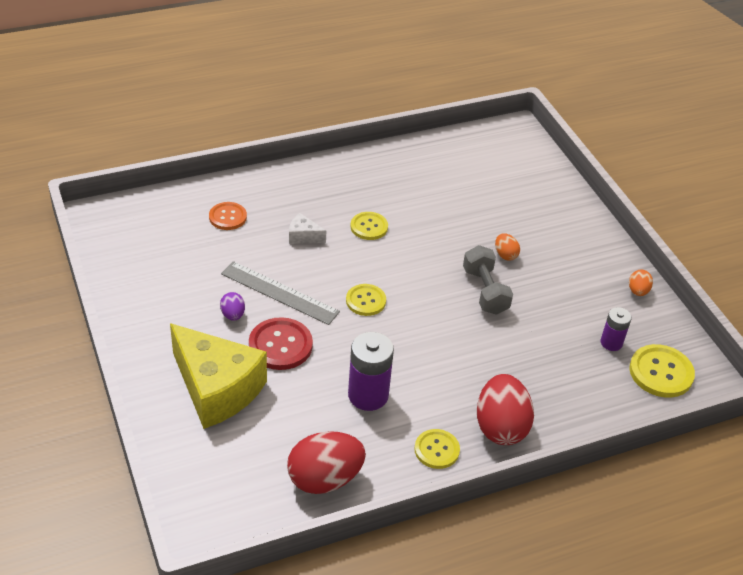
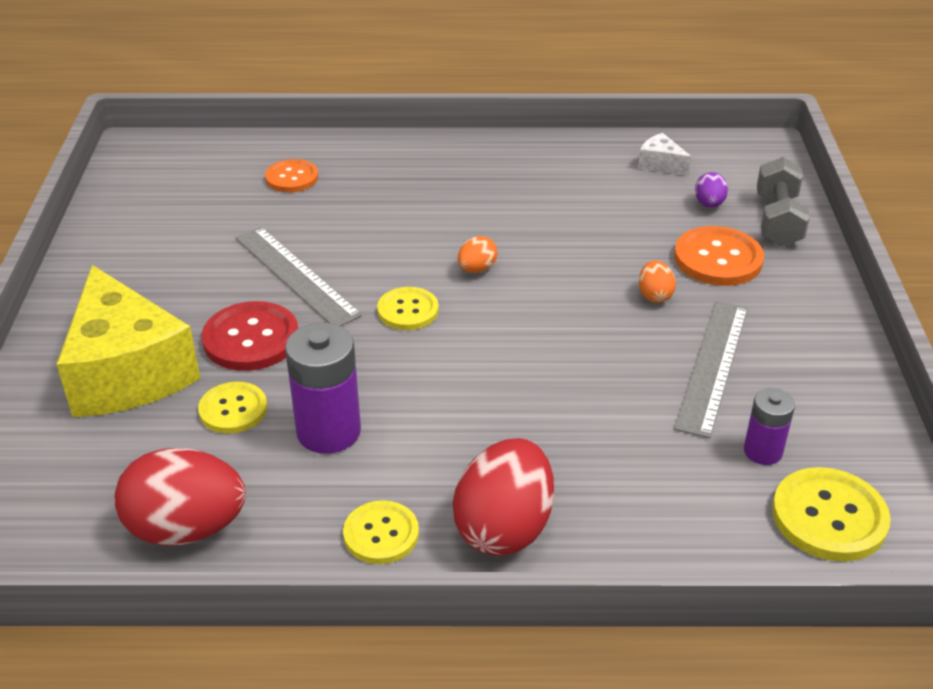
camera: 25 degrees right, 5 degrees down
purple egg [220,292,245,321] -> purple egg moved to [695,172,728,208]
white cheese [289,213,326,244] -> white cheese moved to [638,133,691,176]
yellow button [350,212,388,240] -> yellow button moved to [198,382,267,434]
grey dumbbell [463,245,513,315] -> grey dumbbell moved to [757,157,810,247]
orange egg [629,270,653,296] -> orange egg moved to [458,236,497,273]
none -> orange button [674,226,764,286]
none -> grey ruler [674,301,748,438]

